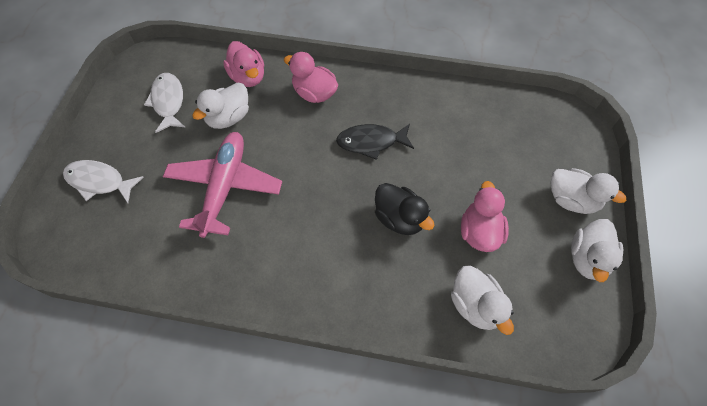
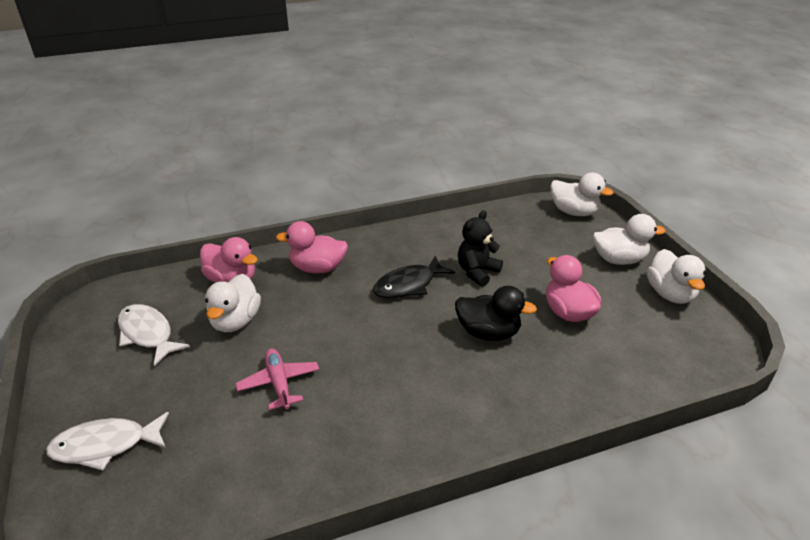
camera: 30 degrees left, 25 degrees down
pink plane [163,132,282,238] -> pink plane [236,348,319,410], size x0.54
white duck [451,265,514,335] -> white duck moved to [550,172,614,216]
none -> black teddy bear [458,210,503,287]

